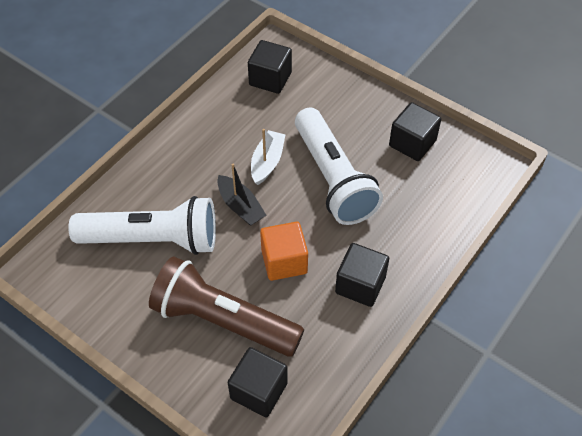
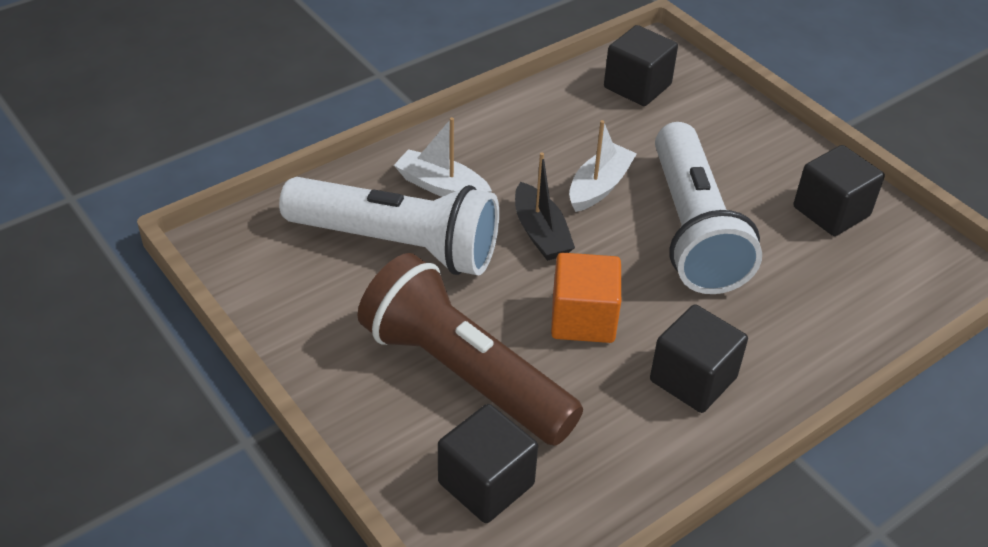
camera: 15 degrees right, 10 degrees down
none -> white boat [394,117,492,197]

